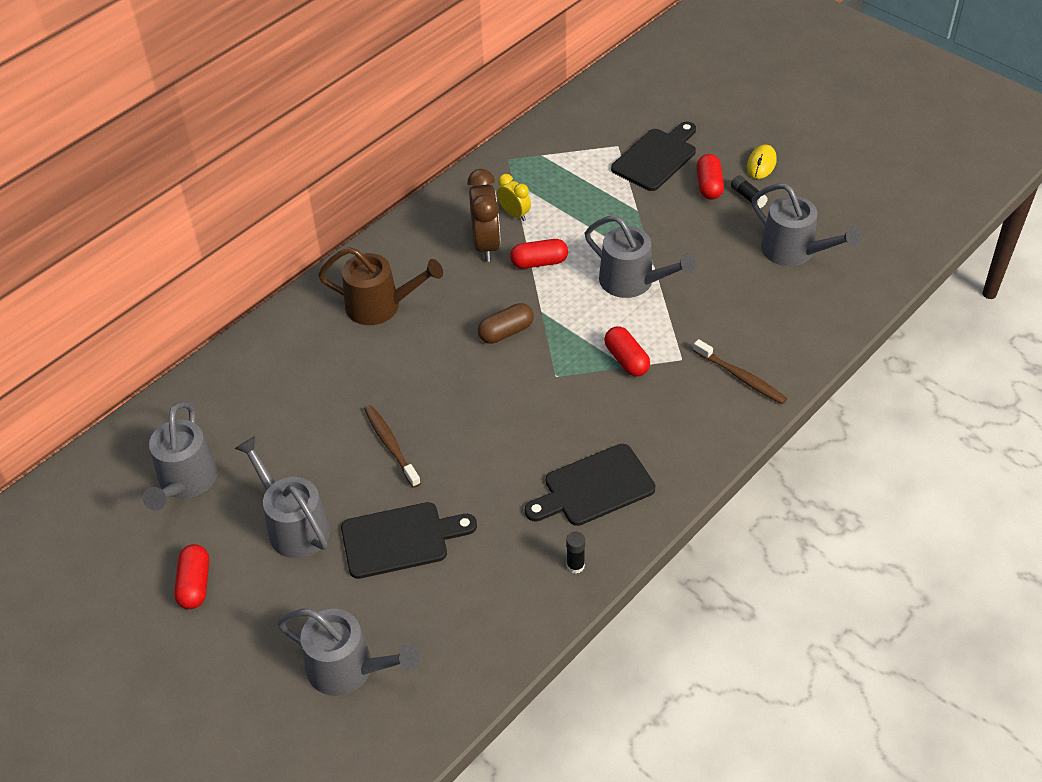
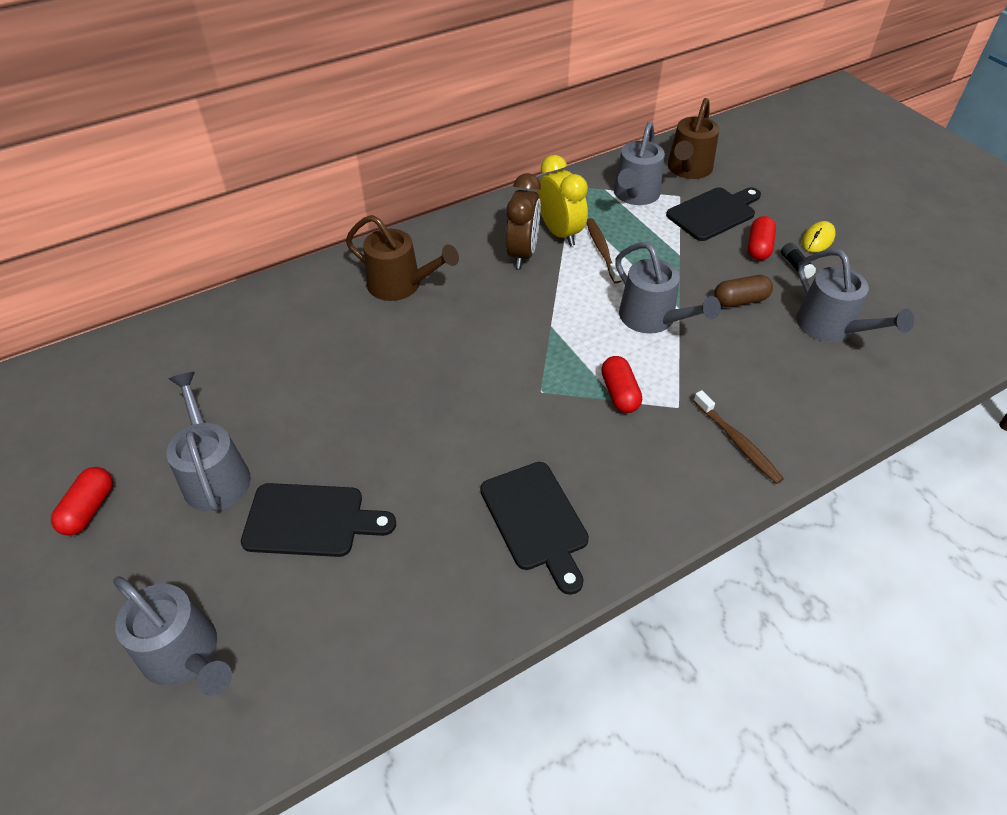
camera: 15 degrees right, 0 degrees up
grey watering can [143,402,218,511] -> grey watering can moved to [613,122,665,205]
brown toothbrush [364,405,421,488] -> brown toothbrush moved to [587,218,621,284]
brown capsule [478,303,534,344] -> brown capsule moved to [714,275,773,307]
yellow clock [497,174,531,221] -> yellow clock [537,155,588,246], size x1.74
red capsule [510,239,568,269] -> none
black cutting board [525,444,656,526] -> black cutting board turned 105 degrees counterclockwise [480,462,589,595]
black glue stick [566,532,585,574] -> none
none -> brown watering can [667,98,719,179]

